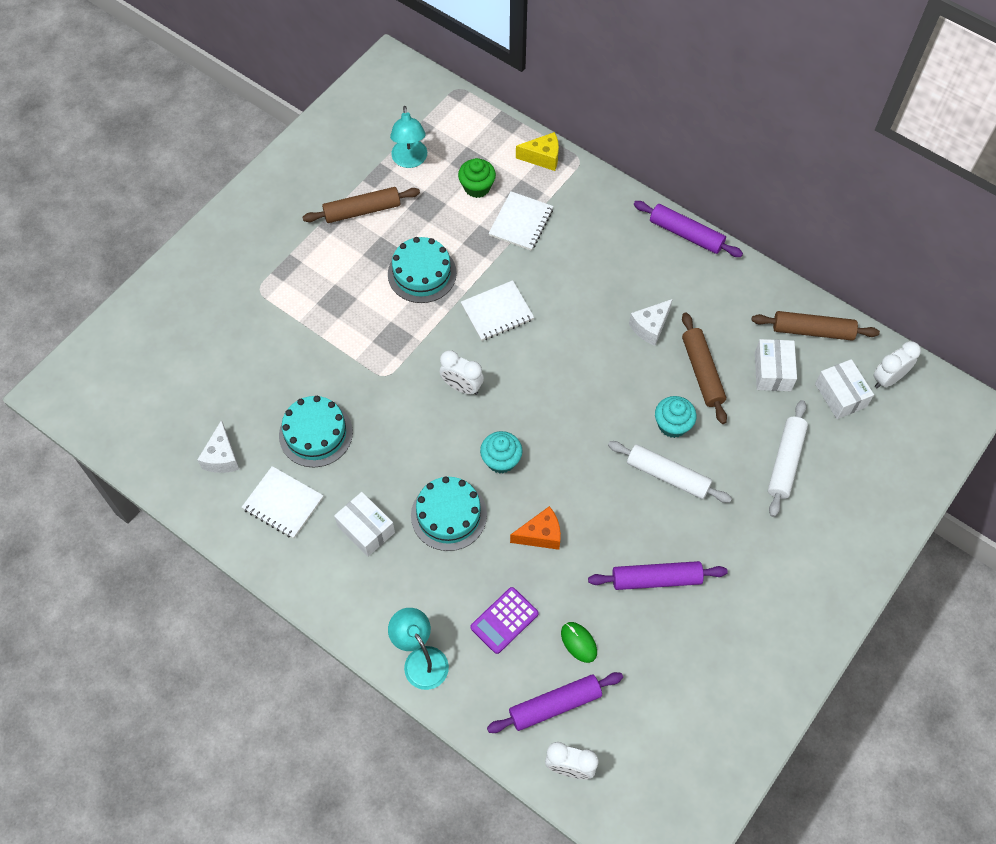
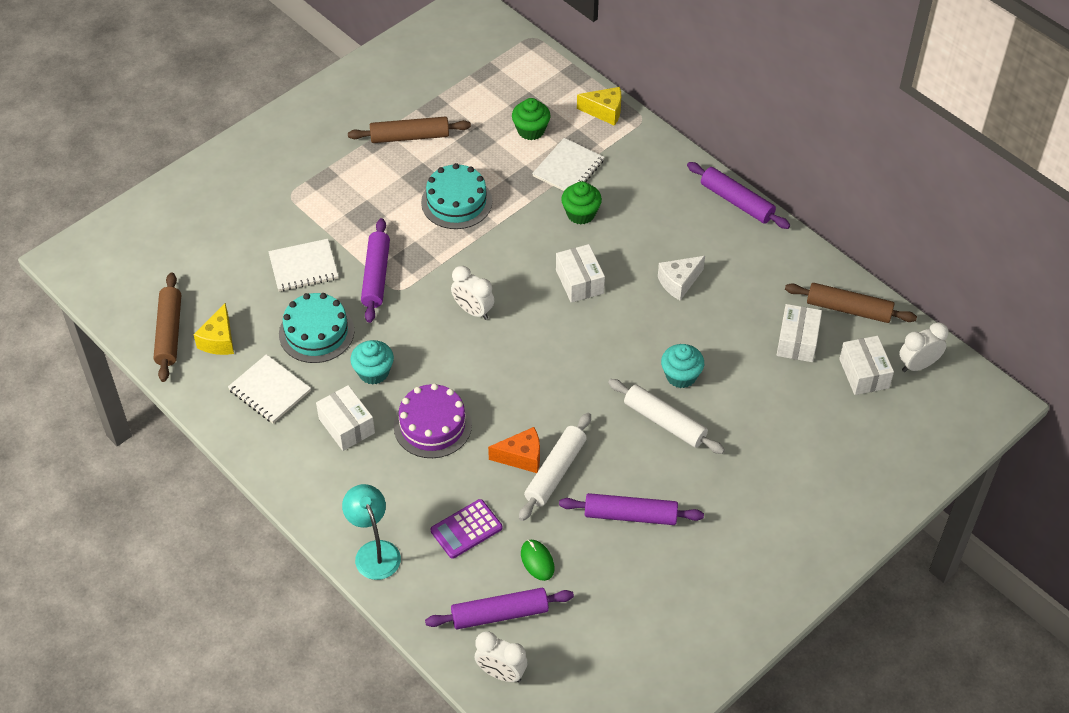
camera: 10 degrees right, 10 degrees down
white cheese [197,420,240,473] -> yellow cheese [194,303,234,355]
turquoise lamp [390,106,427,168] -> none
turquoise cake [411,476,487,551] -> purple cake [394,383,472,458]
white notebook [461,280,534,341] -> white notebook moved to [268,239,338,291]
turquoise cupcake [480,431,522,474] -> turquoise cupcake moved to [350,340,394,385]
brown rolling pin [682,312,727,424] -> brown rolling pin moved to [154,272,181,382]
white rolling pin [768,400,808,517] -> white rolling pin moved to [519,413,591,521]
none -> purple rolling pin [361,218,390,323]
none -> white box [556,244,605,303]
none -> green cupcake [561,181,602,224]

